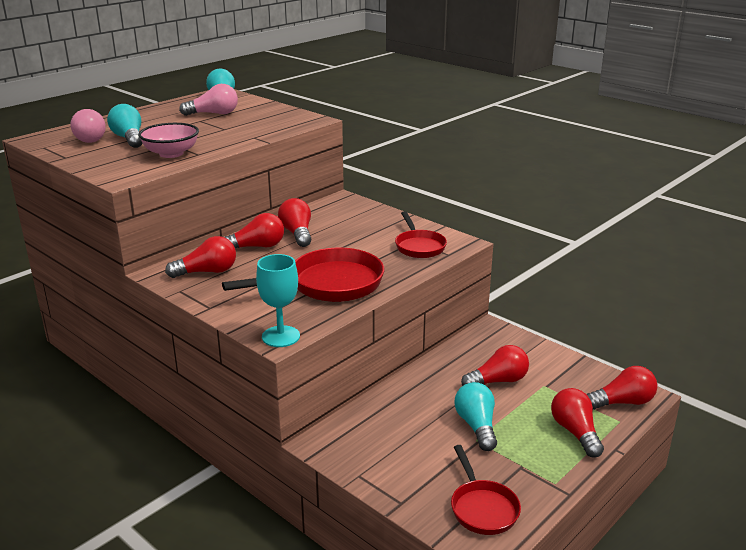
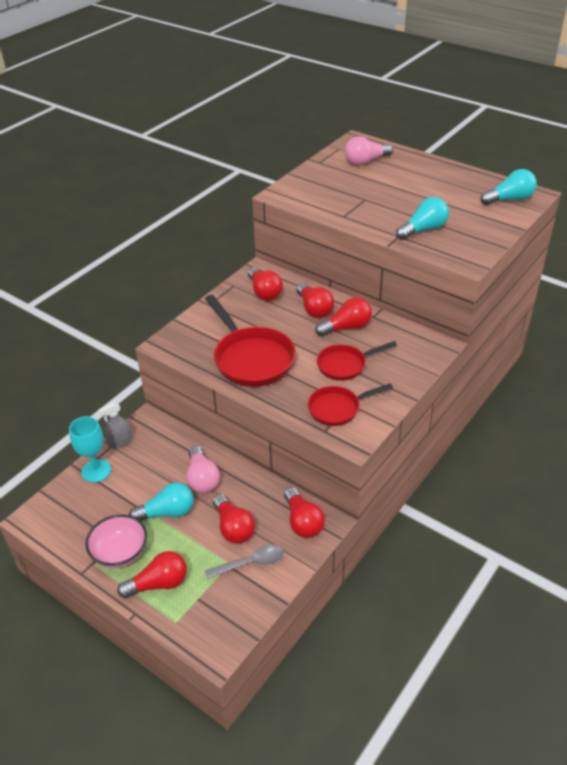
camera: 85 degrees right, 15 degrees up
turquoise light bulb [107,104,142,148] -> turquoise light bulb moved to [396,197,449,240]
pink bowl [138,123,199,158] -> pink bowl moved to [85,514,147,568]
pink light bulb [179,84,238,116] -> pink light bulb moved to [186,446,220,493]
turquoise goblet [256,254,300,347] -> turquoise goblet moved to [69,416,111,482]
red pan [451,445,521,535] -> red pan moved to [317,341,397,381]
red light bulb [587,366,658,410] -> red light bulb moved to [284,487,325,538]
none -> grey spray bottle [98,402,132,449]
none -> grey spoon [205,544,284,579]

